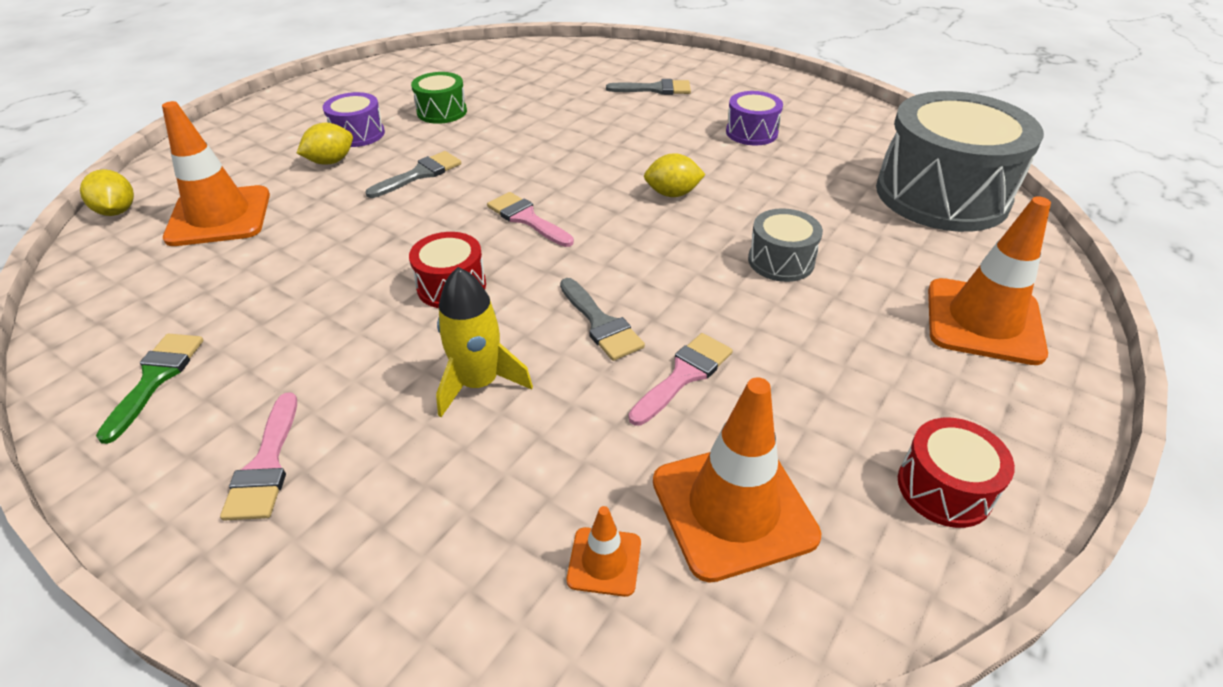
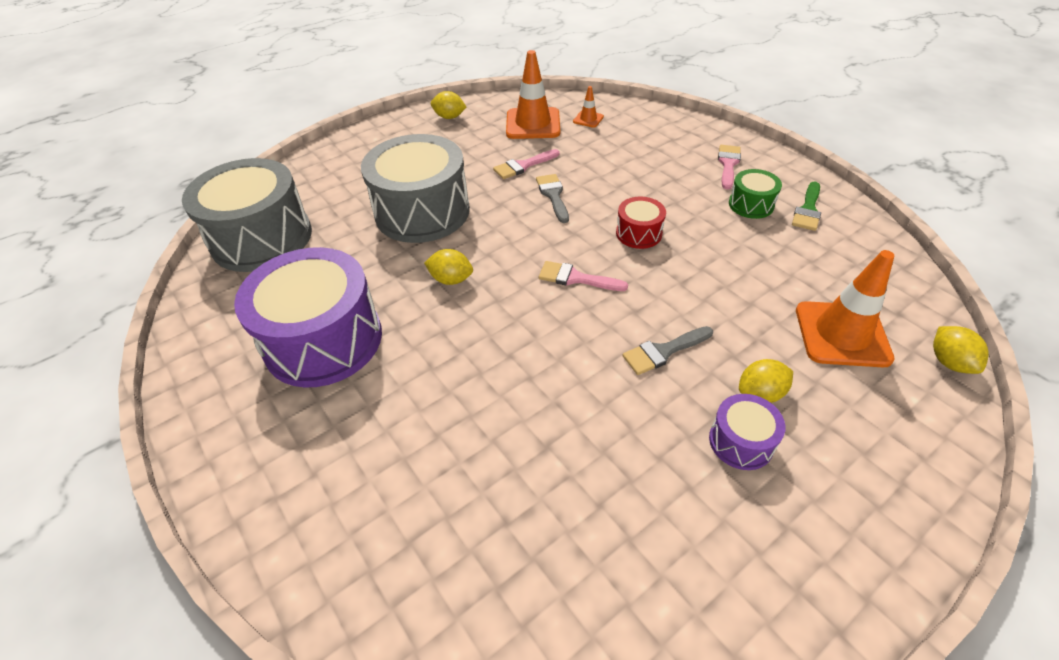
camera: 160 degrees left, 5 degrees up
green drum [411,72,467,124] -> green drum moved to [729,169,782,219]
yellow rocket [436,267,533,417] -> none
pink brush [487,192,574,247] -> pink brush turned 135 degrees clockwise [539,261,628,291]
grey brush [606,79,691,95] -> none
purple drum [726,91,783,146] -> purple drum [234,247,382,388], size x2.18
grey drum [748,208,823,282] -> grey drum [361,134,470,243], size x2.18
red drum [898,418,1015,528] -> yellow lemon [431,91,466,119]
orange traffic cone [928,196,1051,365] -> none

